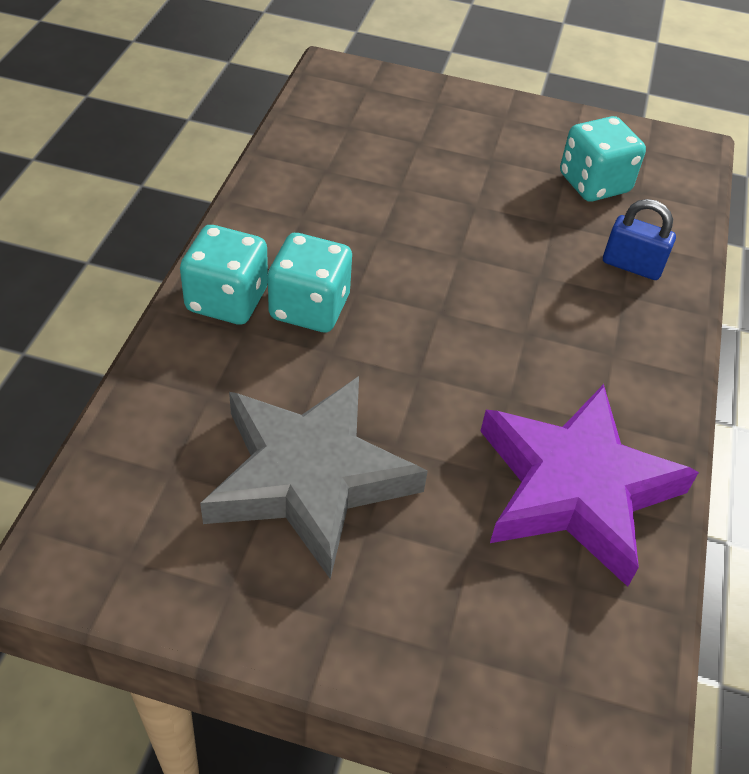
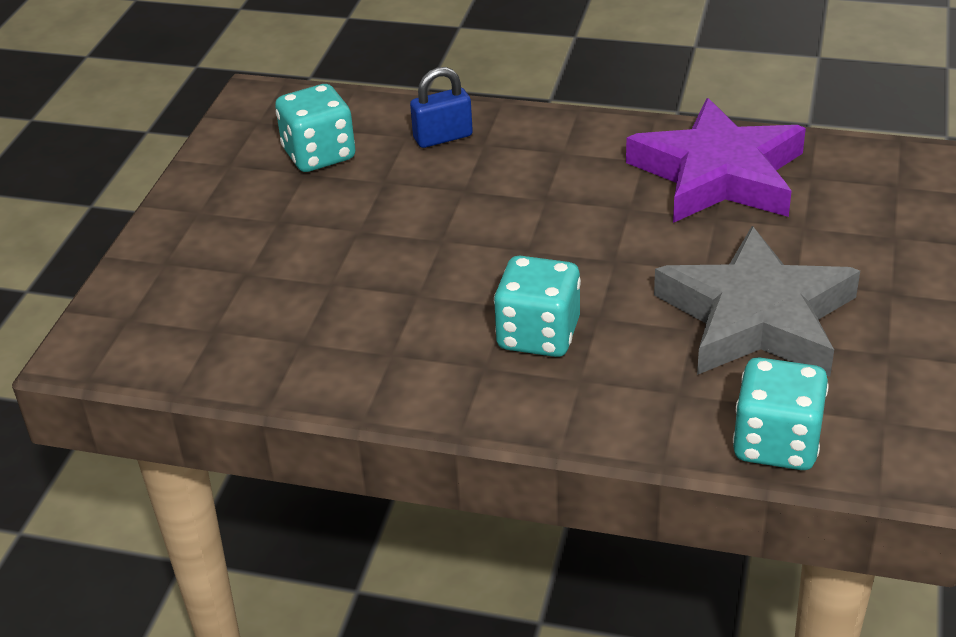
camera: 85 degrees left, 10 degrees down
turquoise dice [180,225,268,325] -> turquoise dice moved to [733,357,829,470]
blue padlock [603,199,676,280] -> blue padlock turned 45 degrees clockwise [410,67,473,148]

